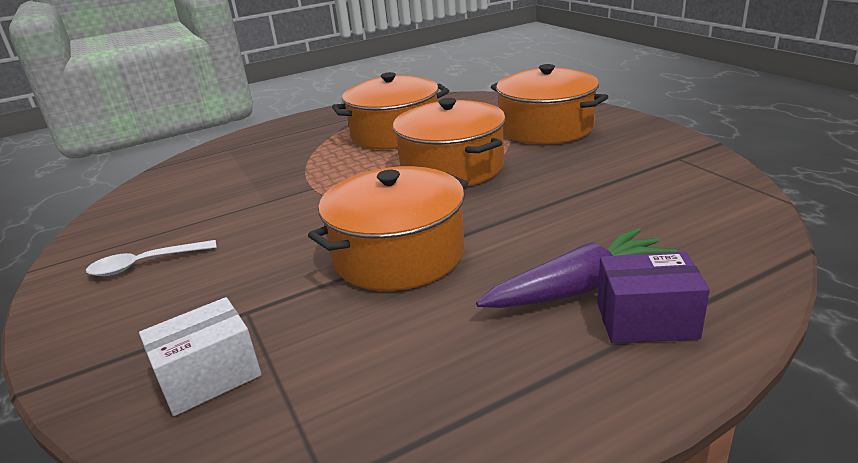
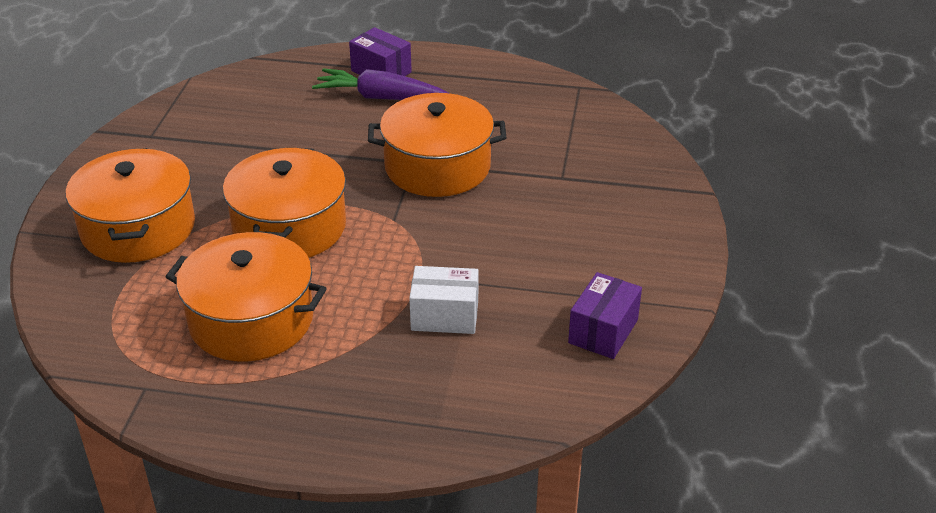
camera: 145 degrees left, 10 degrees up
white spoon [86,240,217,276] -> none
white box [139,297,262,416] -> white box moved to [409,266,479,334]
none -> purple box [568,272,642,359]

